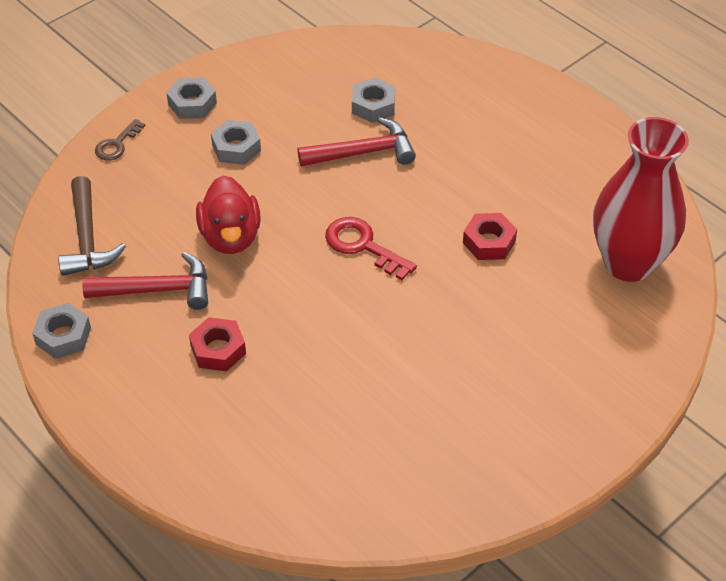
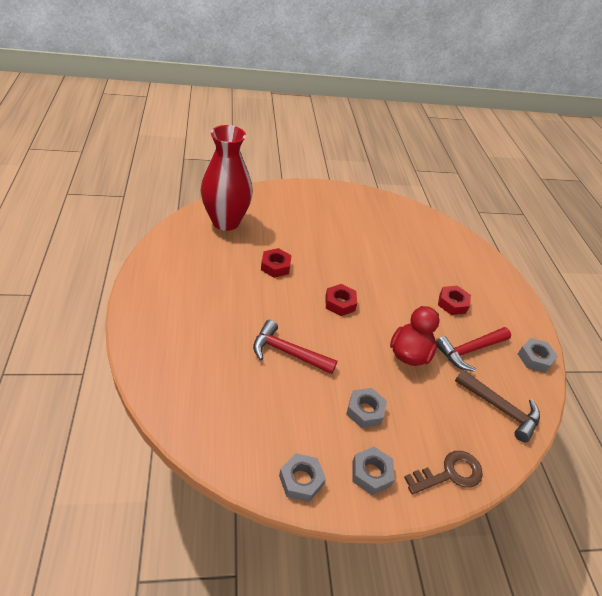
camera: 150 degrees left, 5 degrees down
brown hammer [58,176,126,276] -> brown hammer turned 105 degrees clockwise [455,370,540,442]
red hammer [82,252,208,310] -> red hammer turned 60 degrees counterclockwise [436,327,511,371]
brown key [95,119,145,160] -> brown key [404,451,483,495], size x1.53
red key [325,217,417,280] -> red nut [325,284,357,316]
grey nut [352,78,395,123] -> grey nut moved to [279,453,326,502]

